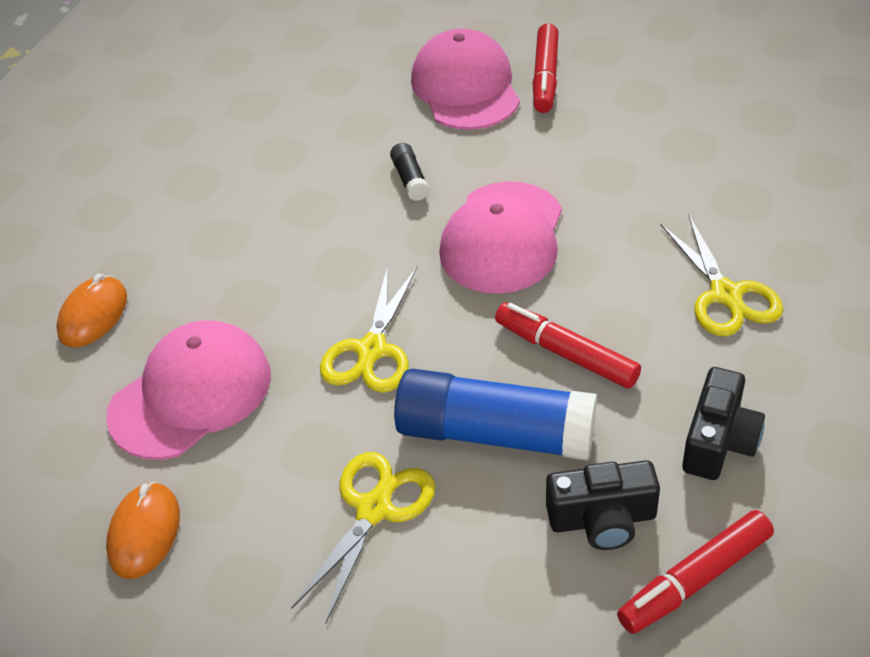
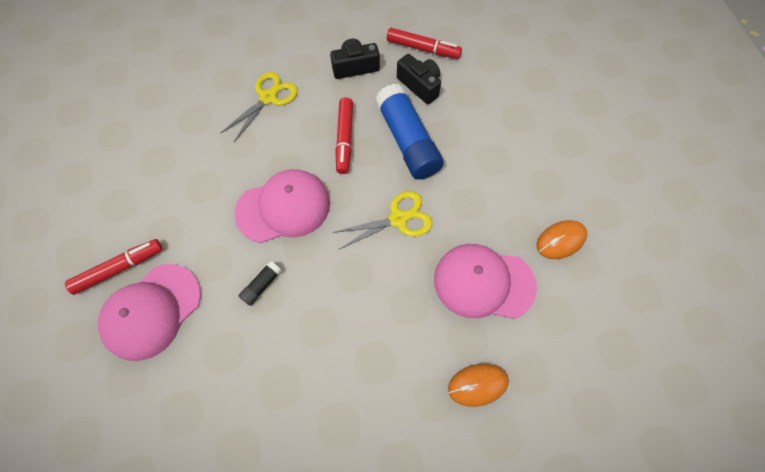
camera: 130 degrees left, 20 degrees up
yellow scissors [291,452,435,625] -> none

